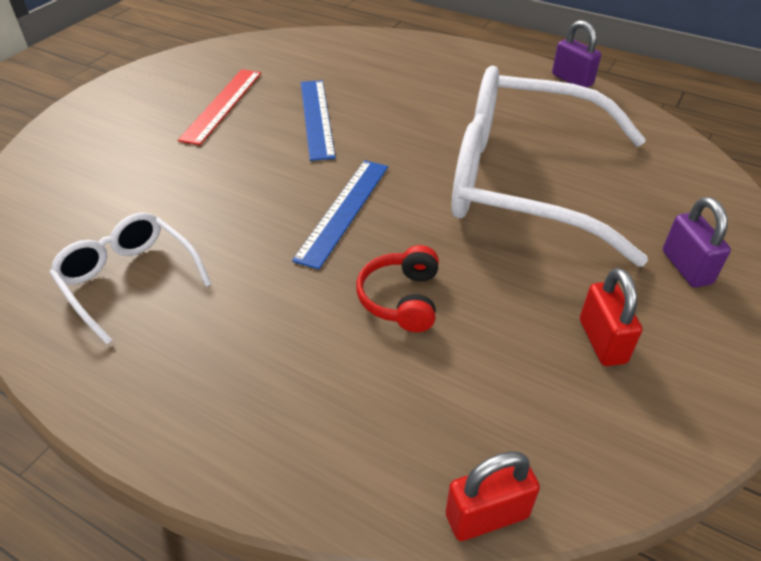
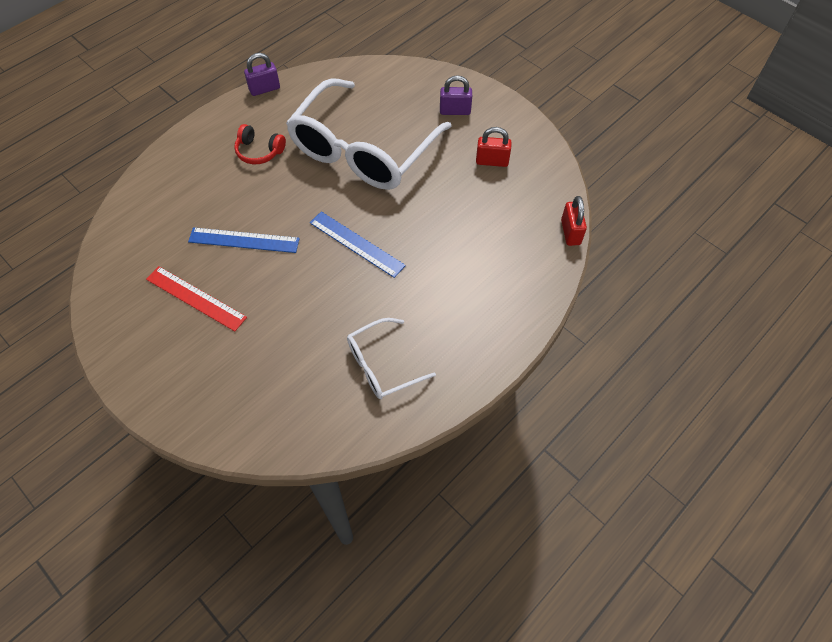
camera: 75 degrees left, 15 degrees up
red headphones [356,245,439,332] -> red headphones moved to [234,124,286,164]

